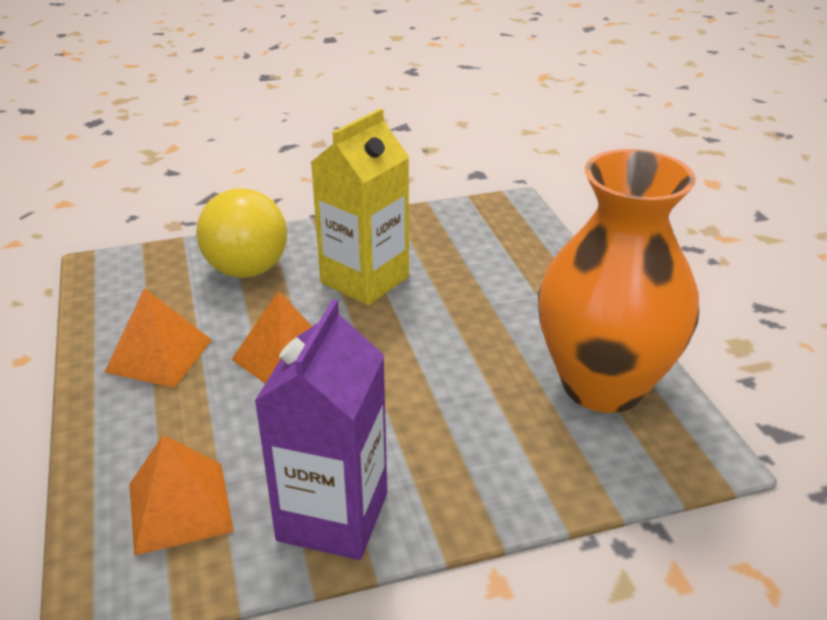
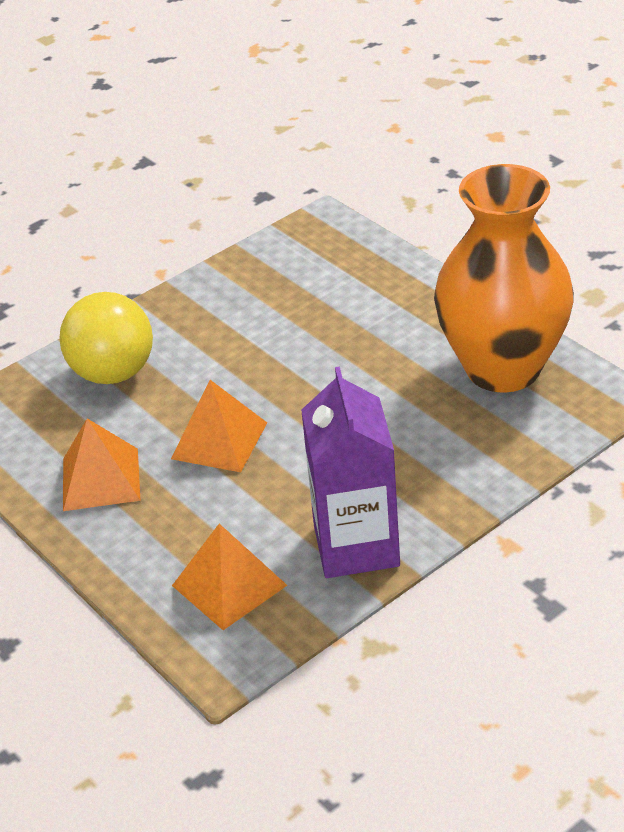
camera: 20 degrees left, 5 degrees up
yellow carton [310,108,409,305] -> none

